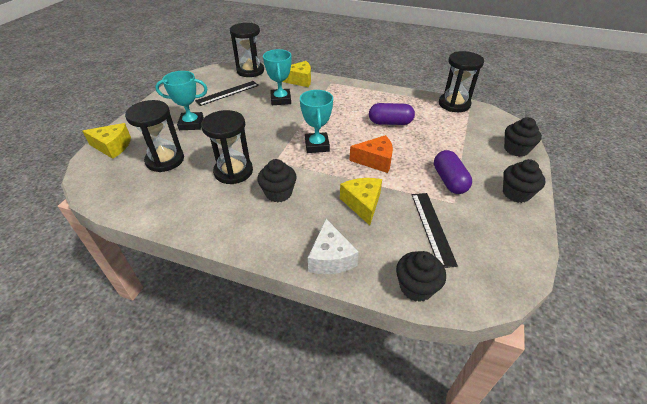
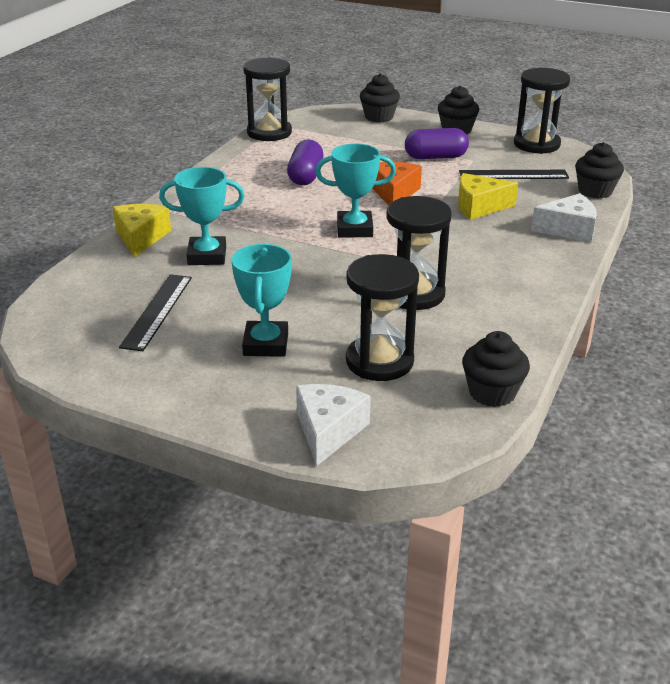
camera: 85 degrees left, 10 degrees down
yellow cheese [82,123,131,159] -> white cheese [296,384,371,466]
black ruler [195,81,259,106] -> black ruler turned 45 degrees clockwise [119,274,192,351]
black hourglass [230,23,264,77] -> black hourglass moved to [514,68,570,154]
black cupcake [257,159,297,202] -> black cupcake moved to [462,331,530,407]

